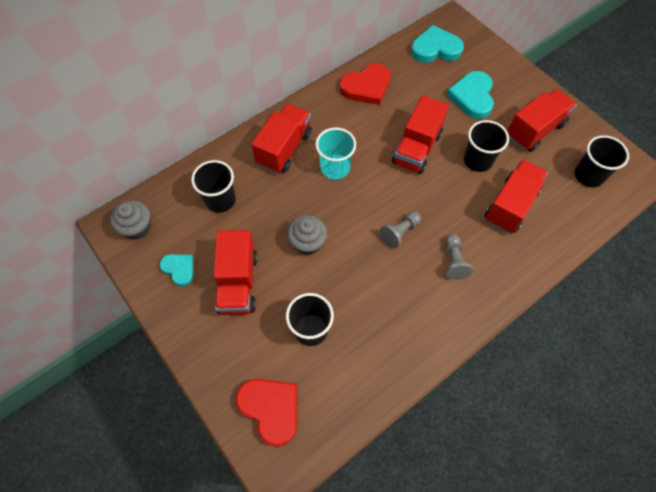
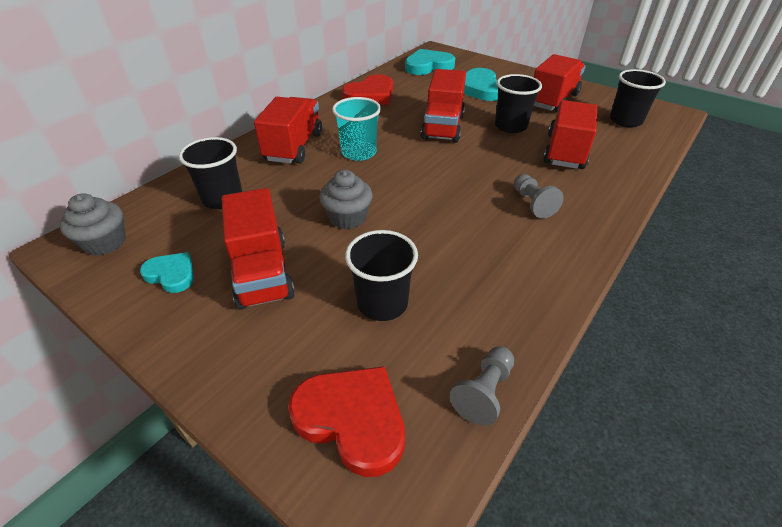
camera: 15 degrees left, 20 degrees down
grey pawn [380,211,421,248] -> grey pawn moved to [450,346,514,426]

